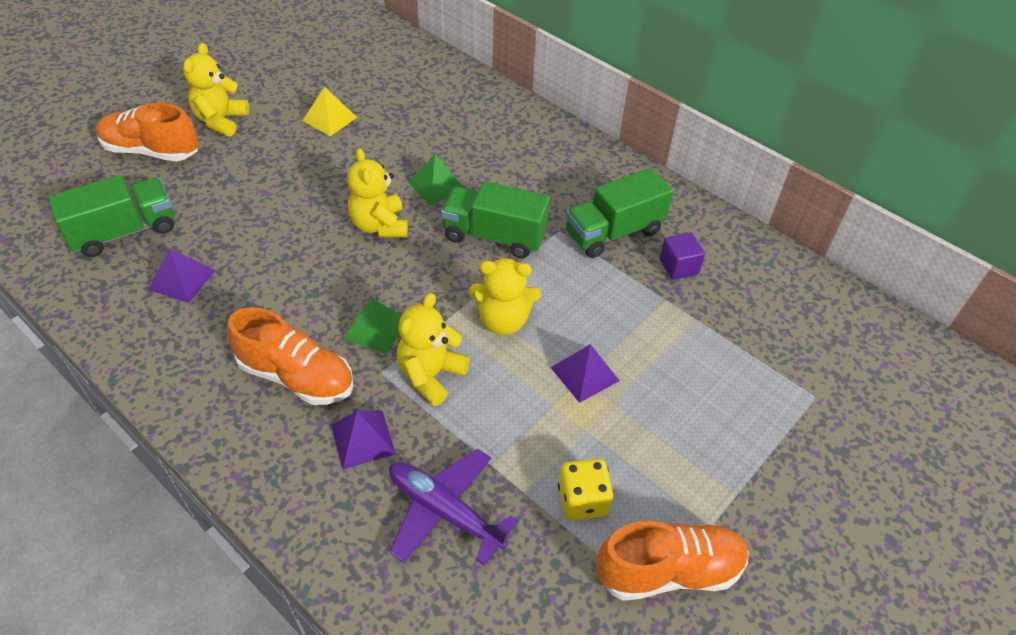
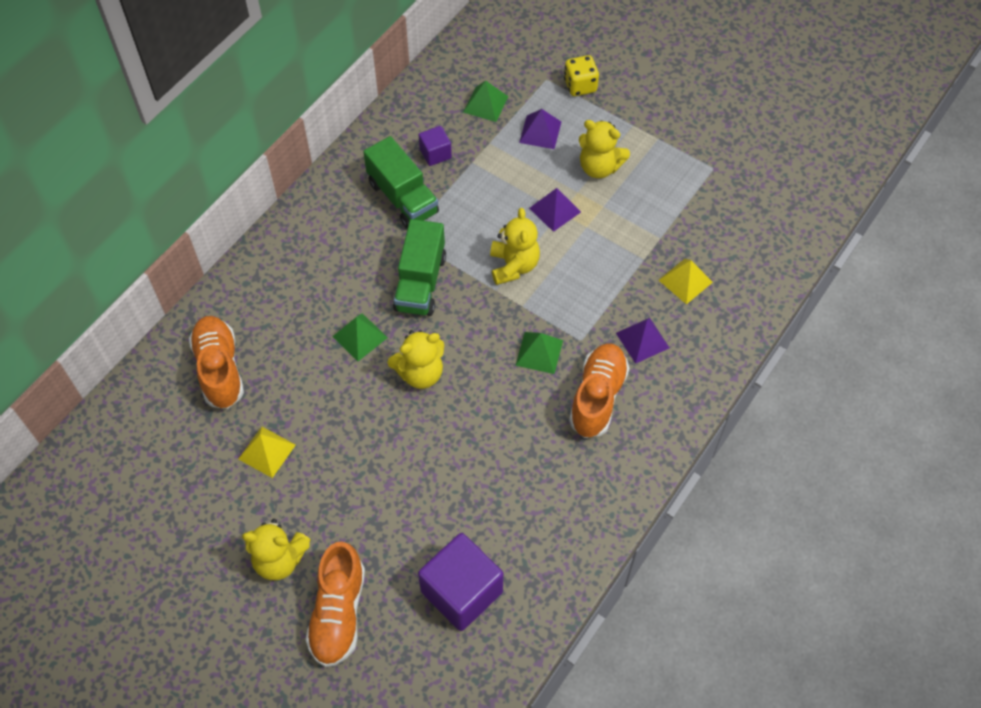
camera: 95 degrees left, 10 degrees up
green truck [48,175,174,257] -> purple cube [418,533,503,631]
purple pyramid [149,248,215,303] -> purple pyramid moved to [519,109,561,149]
purple plane [389,449,518,565] -> yellow pyramid [659,259,713,305]
yellow teddy bear [397,293,470,406] -> yellow teddy bear moved to [579,120,630,178]
yellow dice [558,459,614,520] -> yellow dice moved to [564,55,599,96]
orange shoe [596,521,749,601] -> orange shoe moved to [189,316,244,409]
none -> green pyramid [463,81,508,122]

